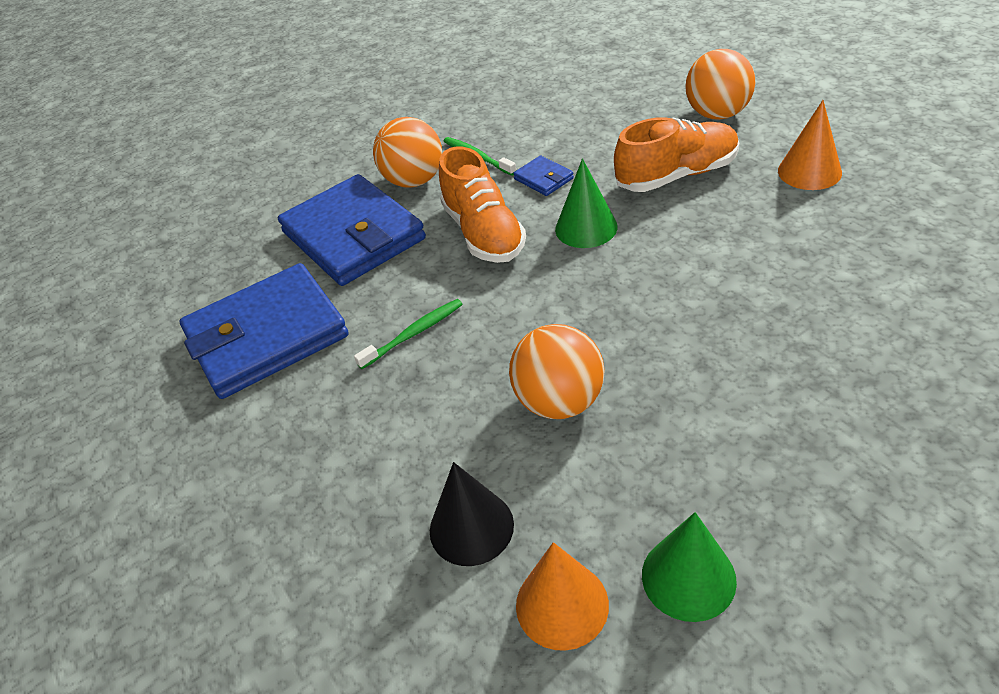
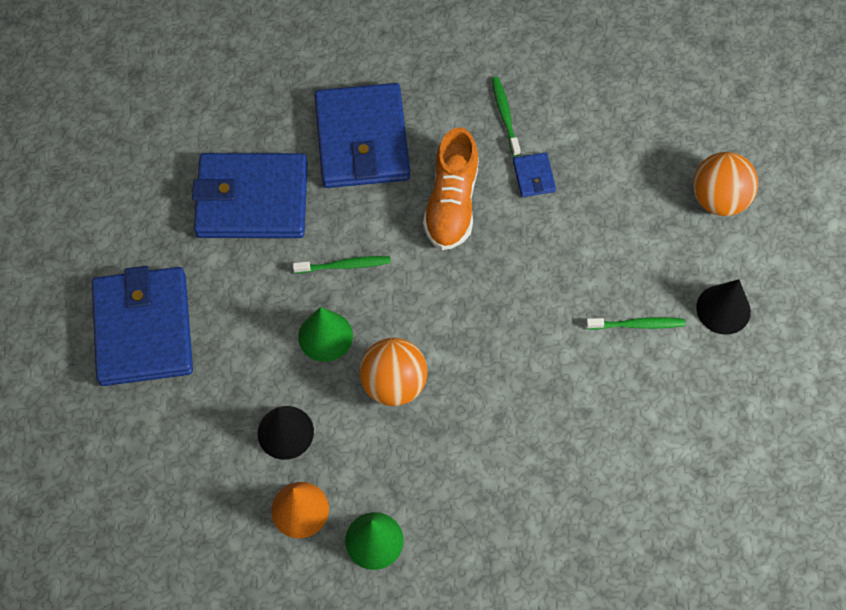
camera: 25 degrees right, 20 degrees up
orange ball [373,117,442,188] -> none
green cone [555,158,618,248] -> green cone moved to [298,307,353,362]
orange shoe [614,117,740,192] -> none
orange cone [778,100,842,190] -> black cone [696,279,751,335]
none -> blue wallet [92,266,193,386]
none -> green toothbrush [586,317,685,330]

